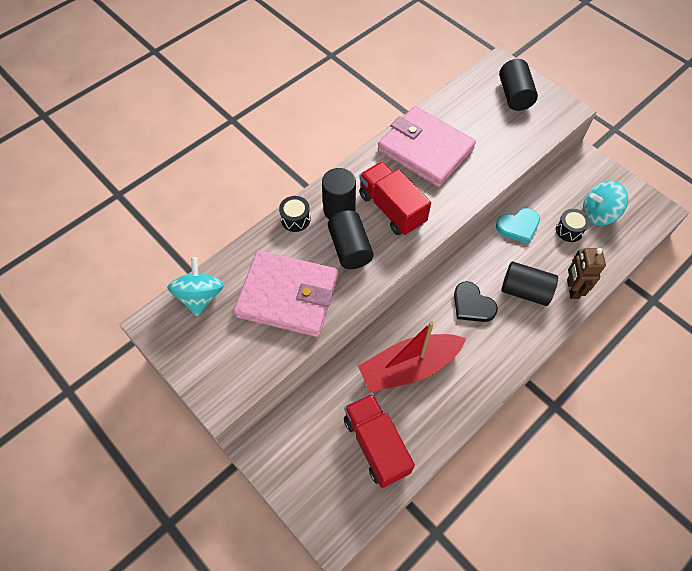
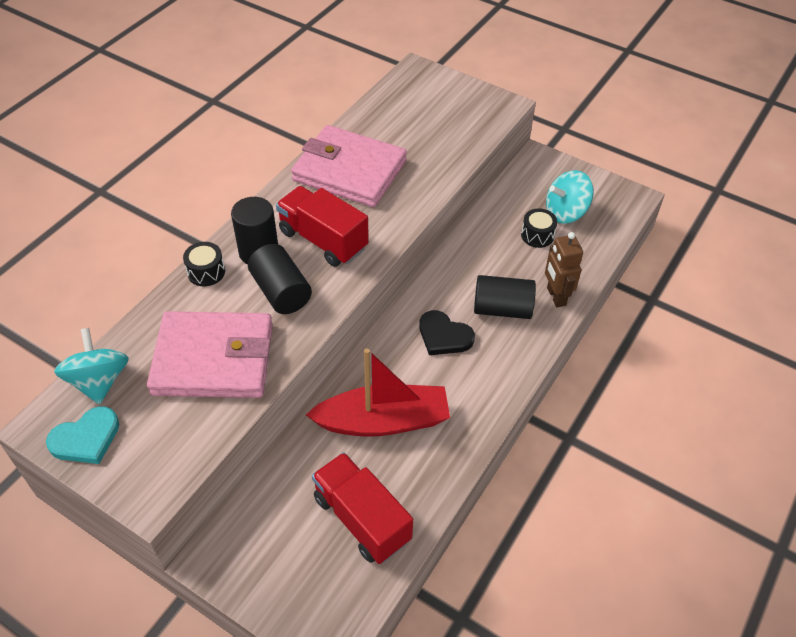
camera: 15 degrees left, 10 degrees down
red boat [358,321,466,393] -> red boat turned 150 degrees counterclockwise [306,348,450,437]
turquoise heart [496,208,540,244] -> turquoise heart moved to [46,407,119,464]
black cylinder [499,59,538,111] -> none

